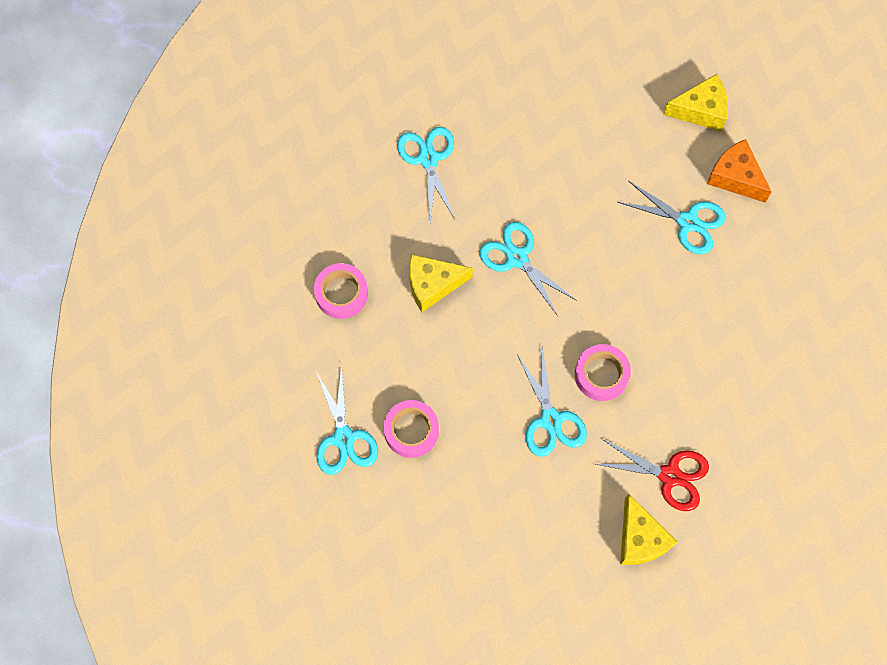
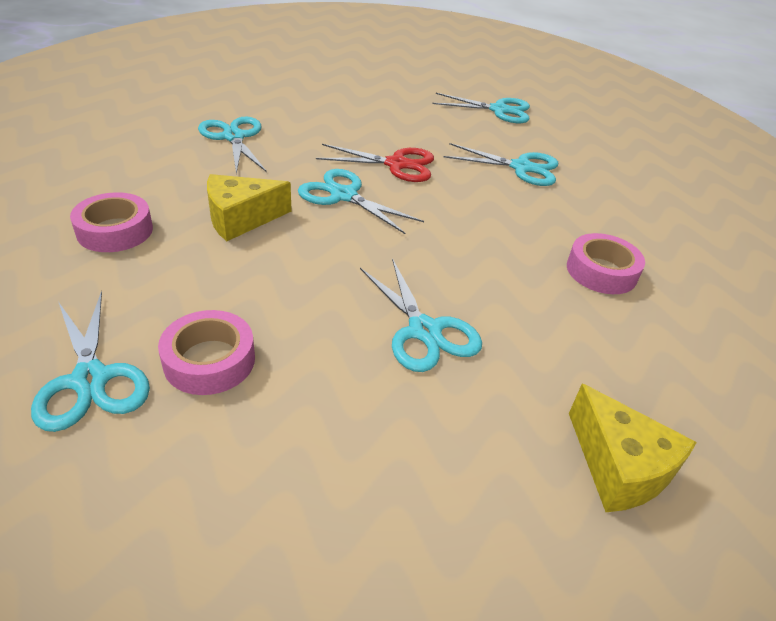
camera: 15 degrees left, 30 degrees down
pink tape [575,344,631,401] -> pink tape moved to [567,233,645,294]
red scissors [596,438,709,511] -> red scissors moved to [316,144,434,182]
yellow cheese [663,74,728,131] -> turquoise scissors [432,93,530,123]
orange cheese [707,139,772,203] -> none

